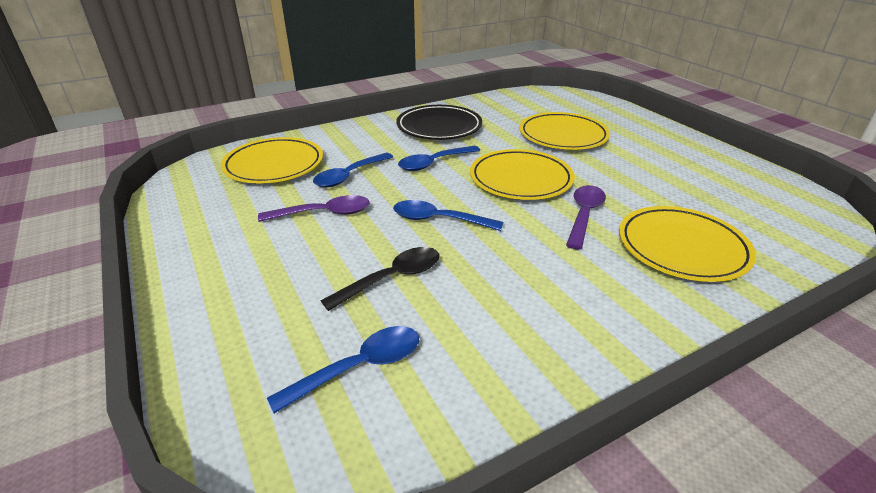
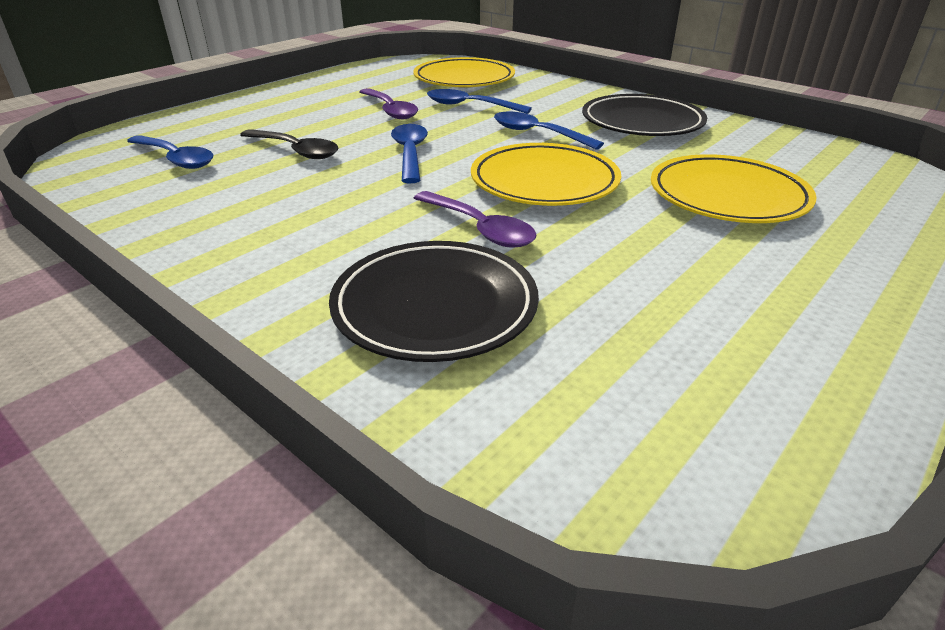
camera: 70 degrees right, 0 degrees up
purple spoon [566,185,606,250] -> purple spoon turned 45 degrees clockwise [414,191,537,248]
yellow plate [619,206,756,282] -> black plate [329,241,539,362]

